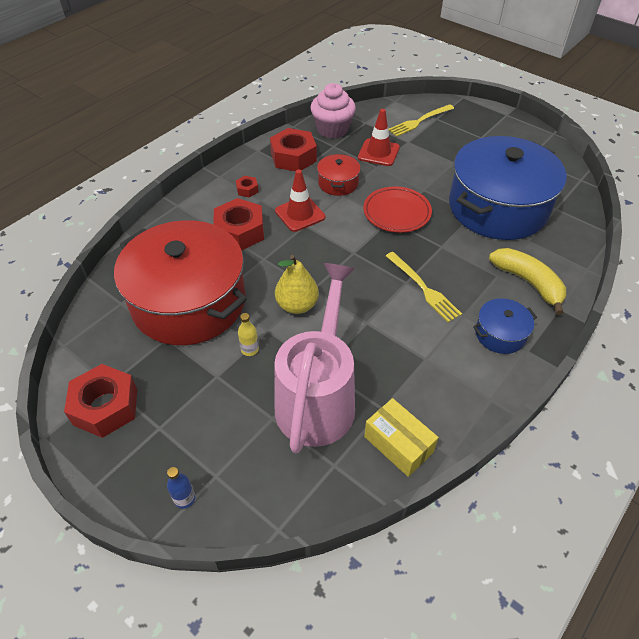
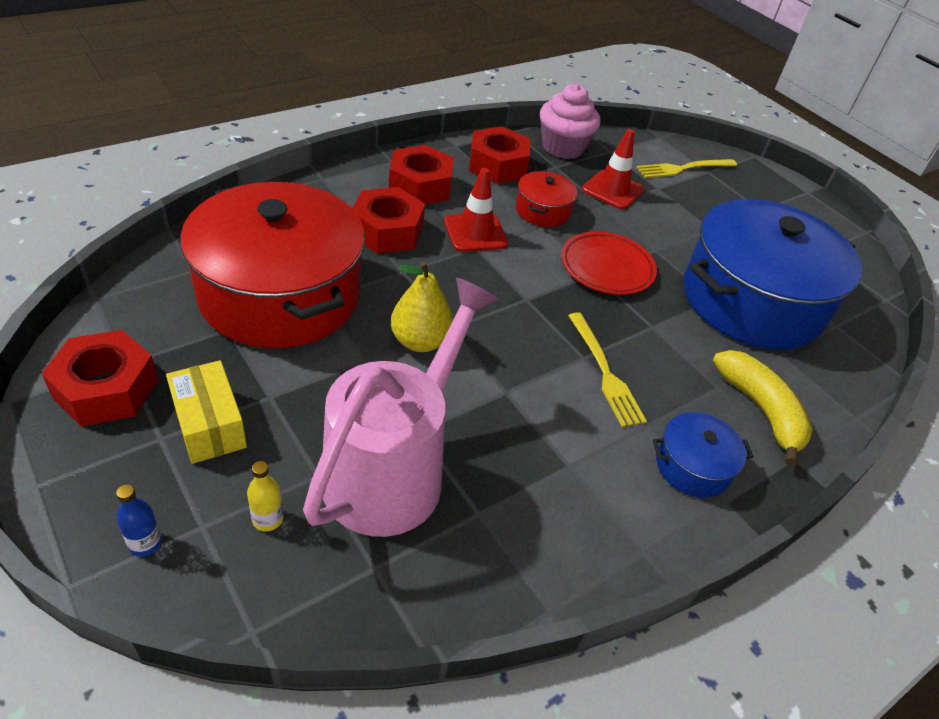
camera: 10 degrees right, 5 degrees down
red nut [236,176,259,198] -> red nut [389,145,454,205], size x2.16
yellow bottle [238,313,259,356] -> yellow bottle moved to [247,461,283,531]
yellow box [364,398,439,477] -> yellow box moved to [166,360,247,464]

